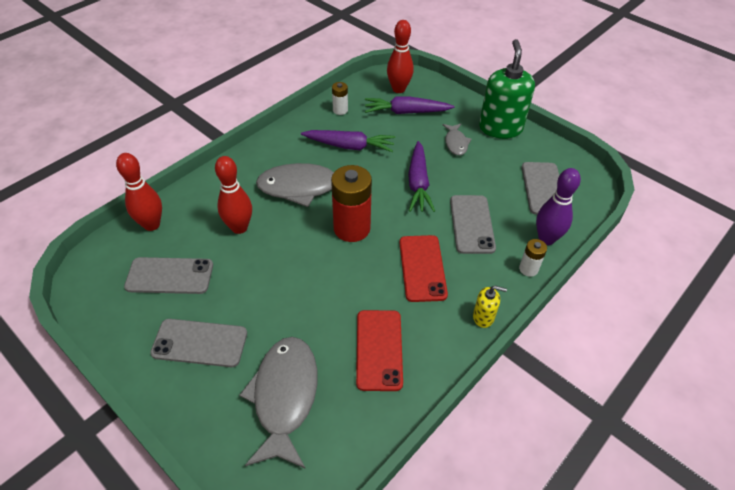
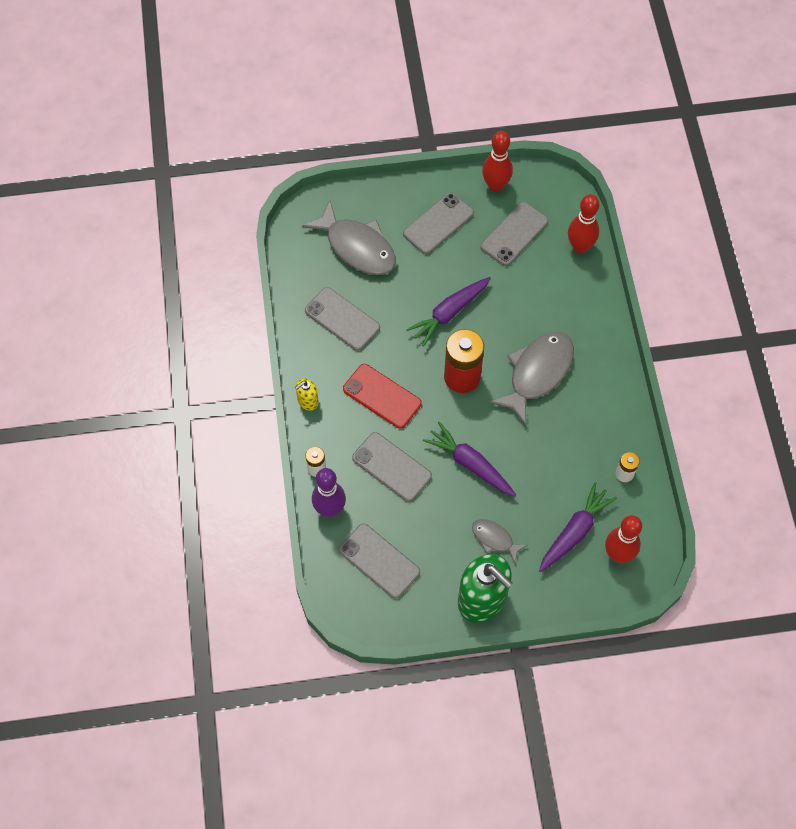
camera: 130 degrees right, 15 degrees up
red bowling pin [215,156,252,234] -> red bowling pin moved to [482,131,513,192]
purple carrot [301,130,395,152] -> purple carrot moved to [406,277,491,347]
red phone [356,310,403,391] -> grey phone [305,287,380,351]

